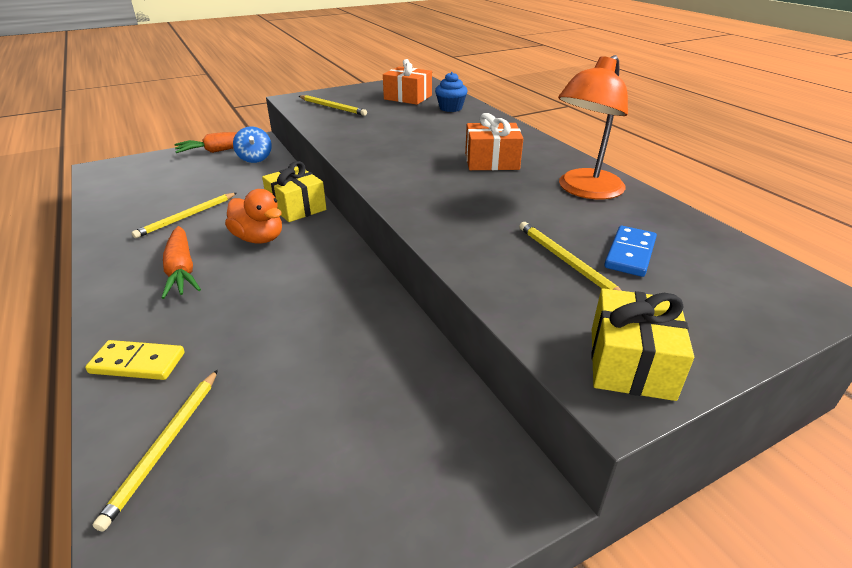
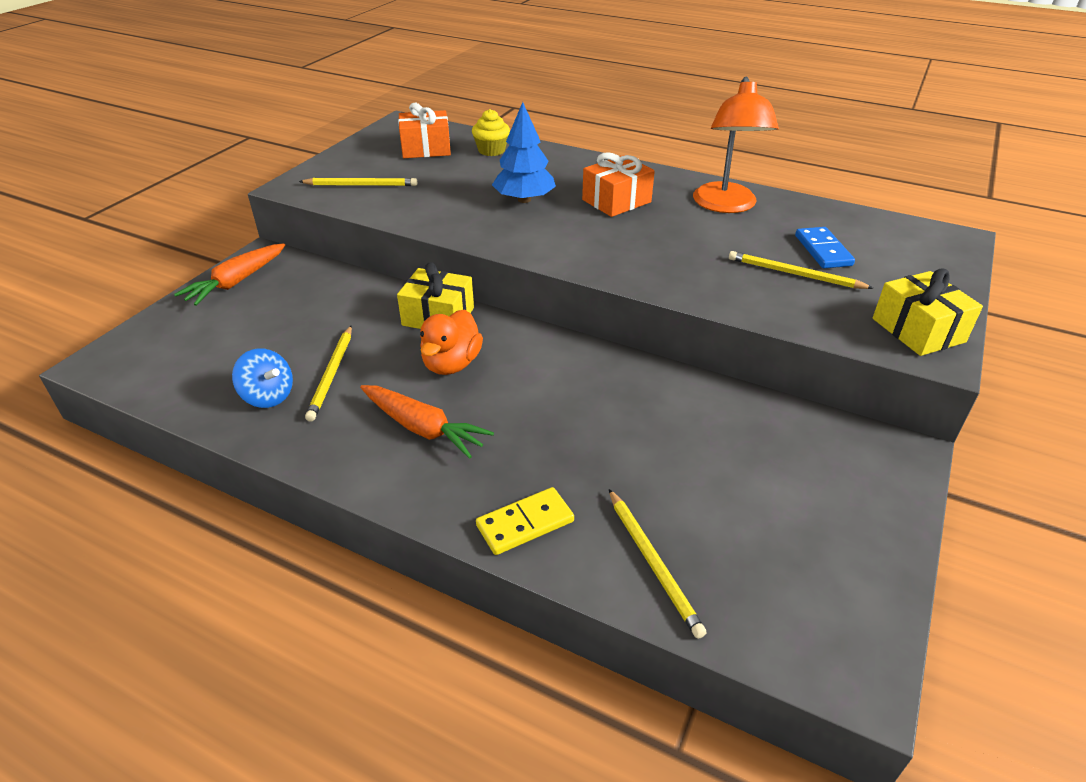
camera: 35 degrees left, 5 degrees up
orange duck [225,189,282,244] -> orange duck turned 105 degrees clockwise [420,309,483,375]
blue spinning top [233,127,272,163] -> blue spinning top moved to [232,348,293,408]
blue cupcake [435,72,468,112] -> yellow cupcake [472,109,510,156]
none -> blue tree [492,102,556,203]

